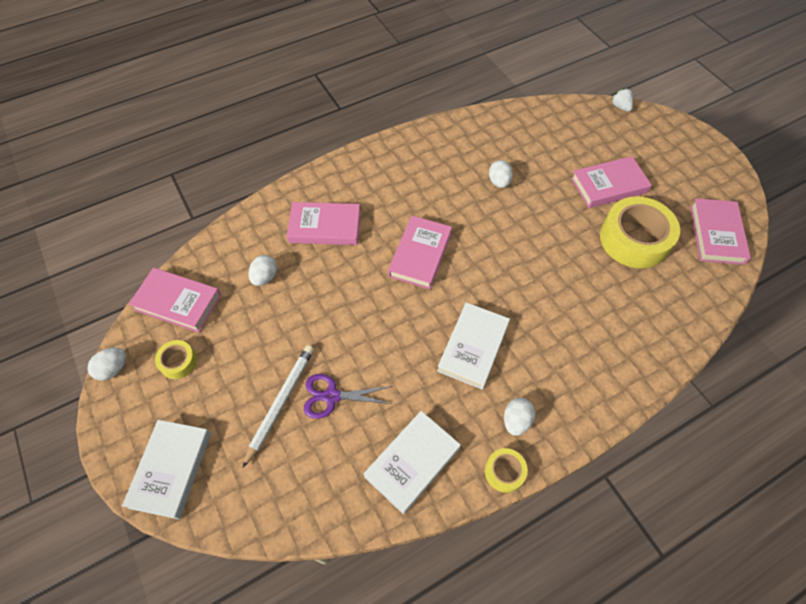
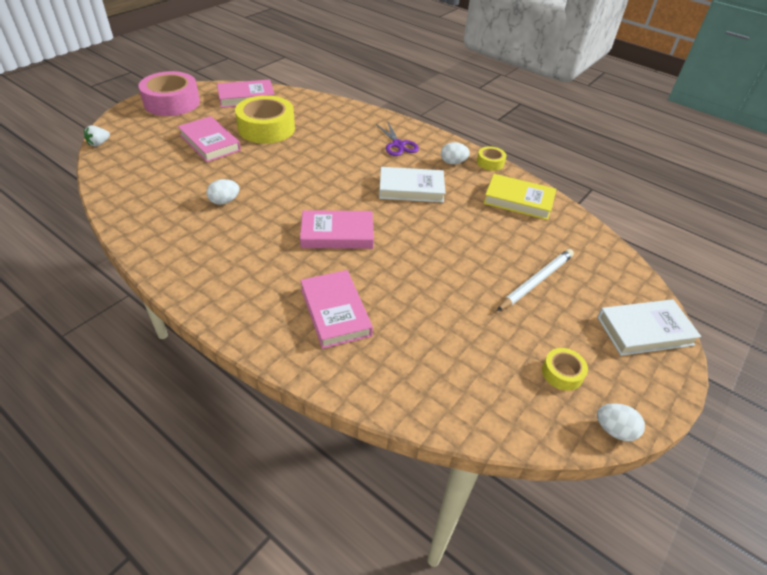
camera: 115 degrees left, 15 degrees down
pink book [129,268,221,333] -> none
white pencil [243,345,314,468] -> white pencil turned 135 degrees clockwise [497,249,574,311]
white egg [248,255,277,286] -> none
purple scissors [304,374,392,419] -> purple scissors moved to [376,122,419,156]
white book [363,411,461,514] -> yellow book [483,174,556,220]
none -> pink tape [139,71,200,116]

